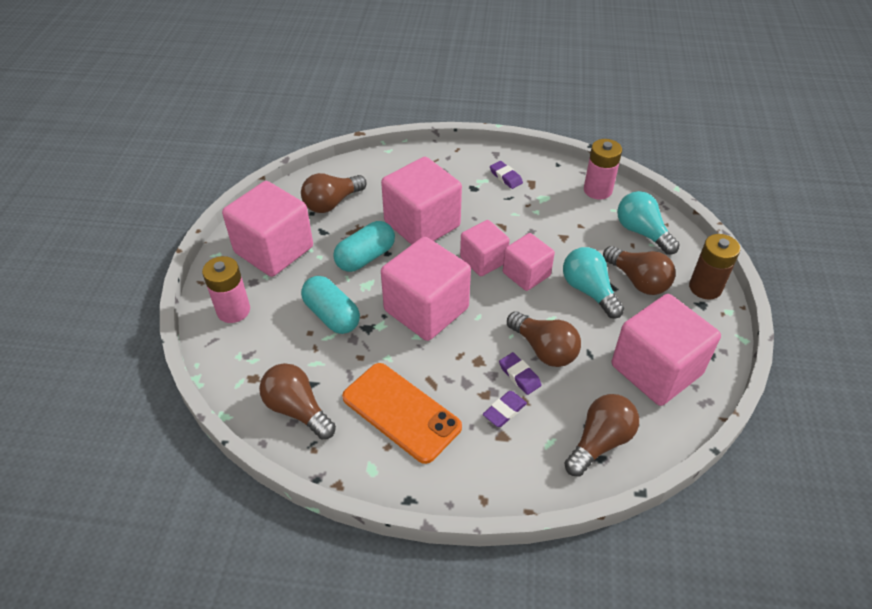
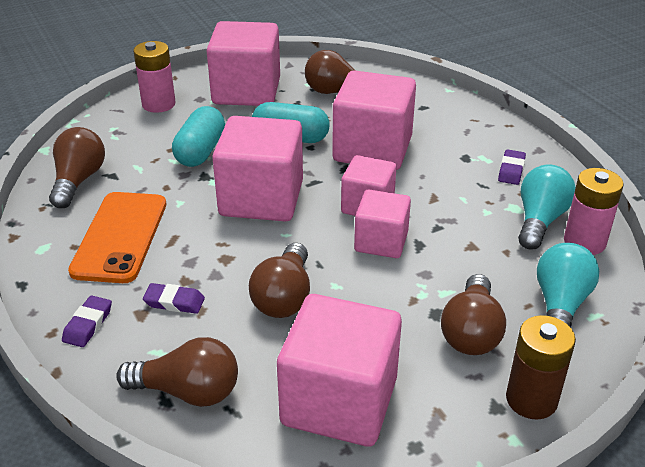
camera: 55 degrees right, 10 degrees down
purple eraser [499,352,541,395] -> purple eraser moved to [62,295,112,347]
turquoise light bulb [563,247,624,319] -> turquoise light bulb moved to [518,165,576,250]

